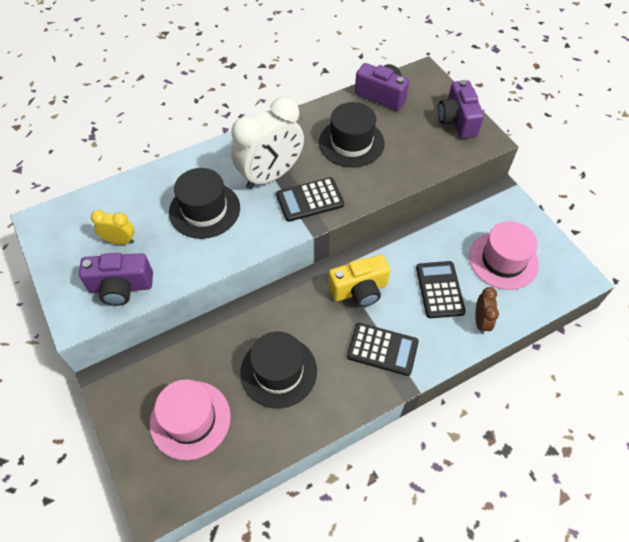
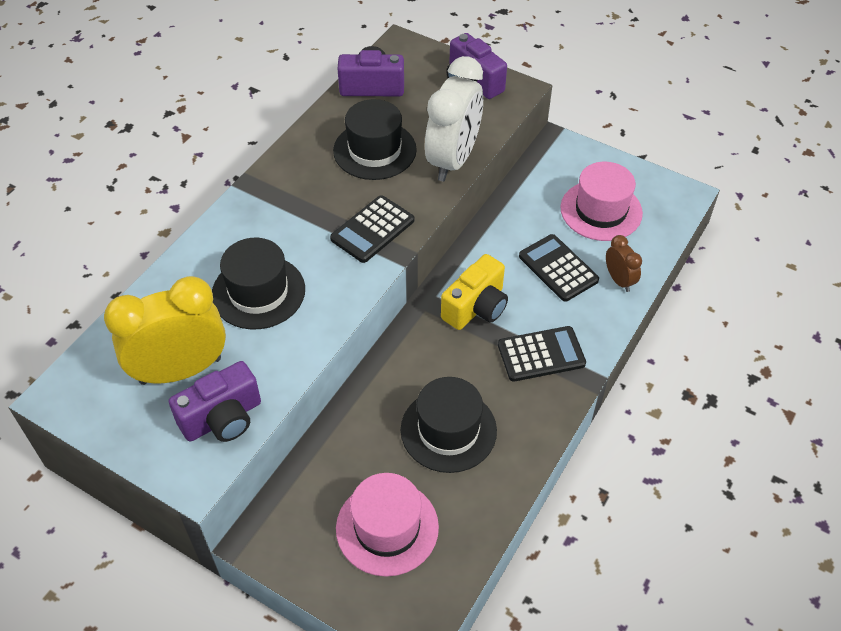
camera: 30 degrees left, 5 degrees down
yellow clock [91,210,134,244] -> yellow clock [104,276,226,385], size x2.09
white clock [231,97,304,189] -> white clock moved to [425,56,483,181]

